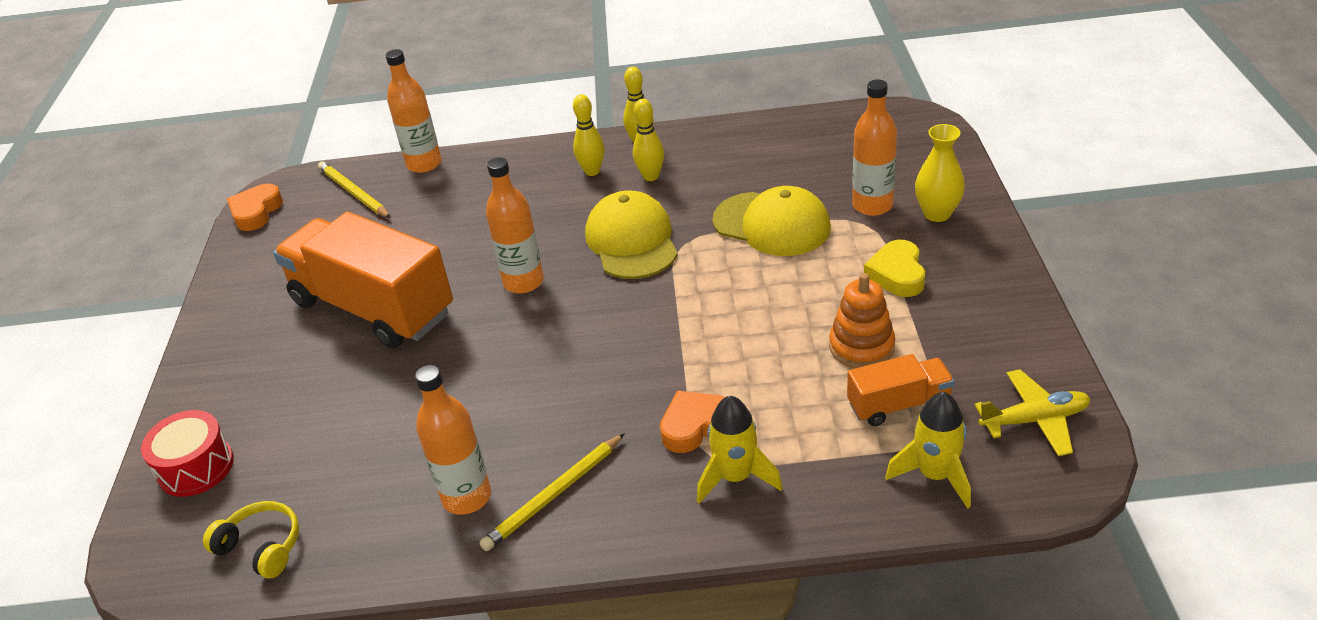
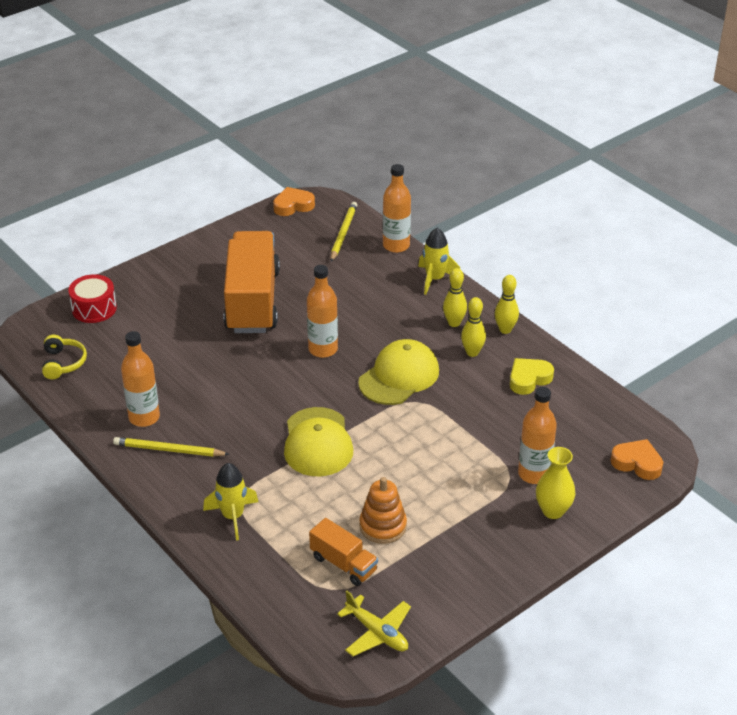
camera: 50 degrees right, 0 degrees up
orange heart [660,390,725,453] -> orange heart moved to [610,439,663,480]
yellow cap [712,186,831,256] -> yellow cap moved to [284,407,353,476]
yellow heart [864,240,925,297] -> yellow heart moved to [510,358,554,395]
yellow rocket [885,392,971,509] -> yellow rocket moved to [418,228,460,295]

